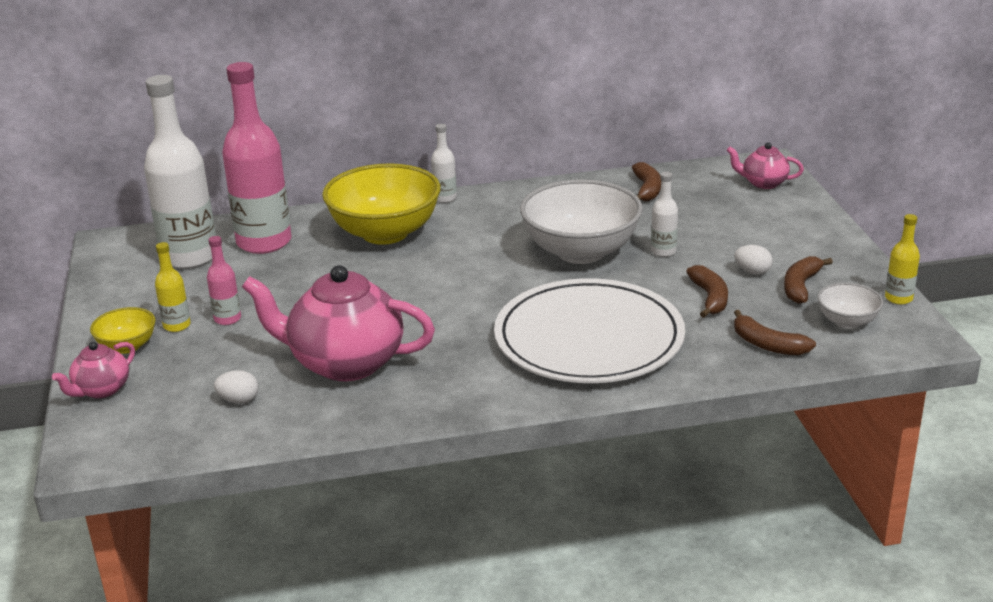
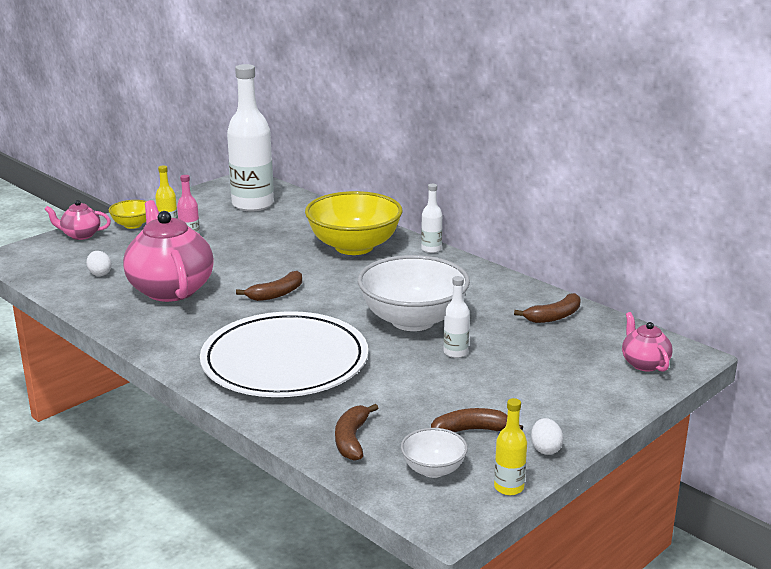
camera: 55 degrees right, 5 degrees down
pink bottle [222,62,292,254] -> none
brown banana [686,265,728,318] -> brown banana moved to [236,271,302,301]
white egg [734,245,773,275] -> white egg moved to [531,418,563,455]

